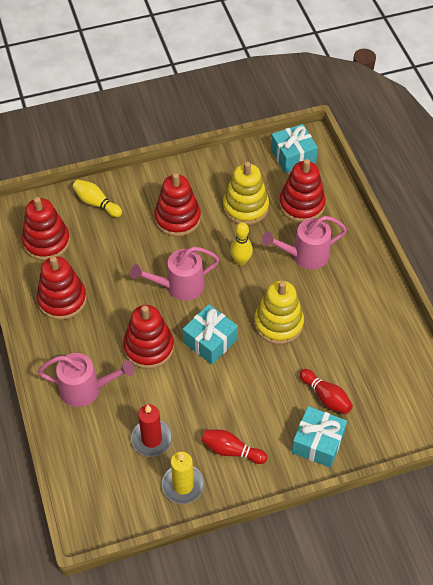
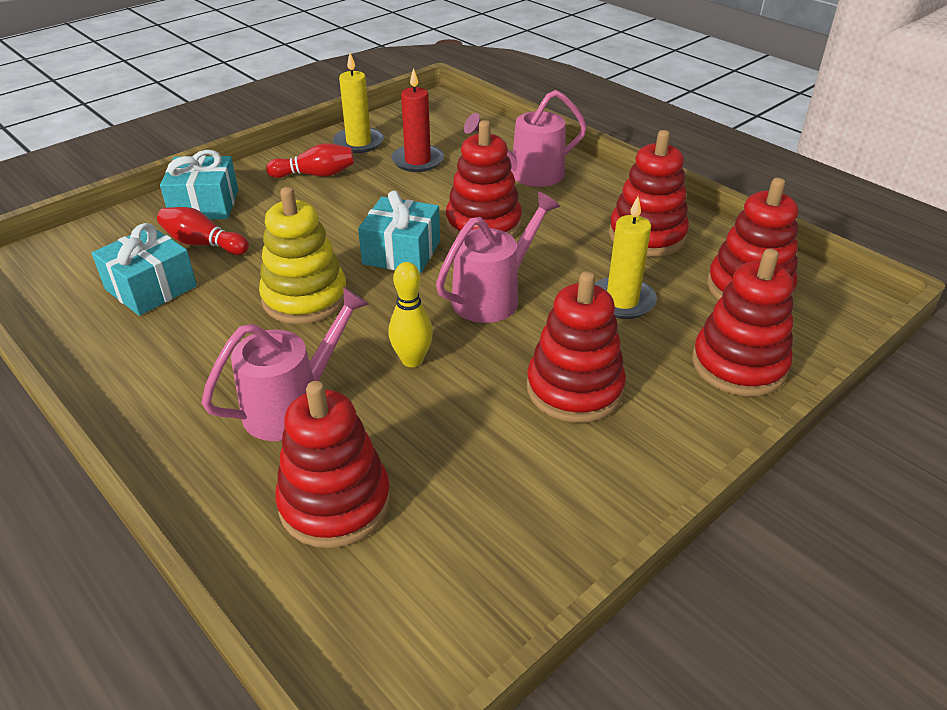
camera: 155 degrees right, 15 degrees down
yellow bowling pin [73,179,122,217] -> red stacking toy [692,249,794,396]
yellow stacking toy [223,161,269,225] -> none
turquoise gift [271,124,318,173] -> turquoise gift moved to [92,223,197,316]
none -> yellow candle [595,196,657,319]

